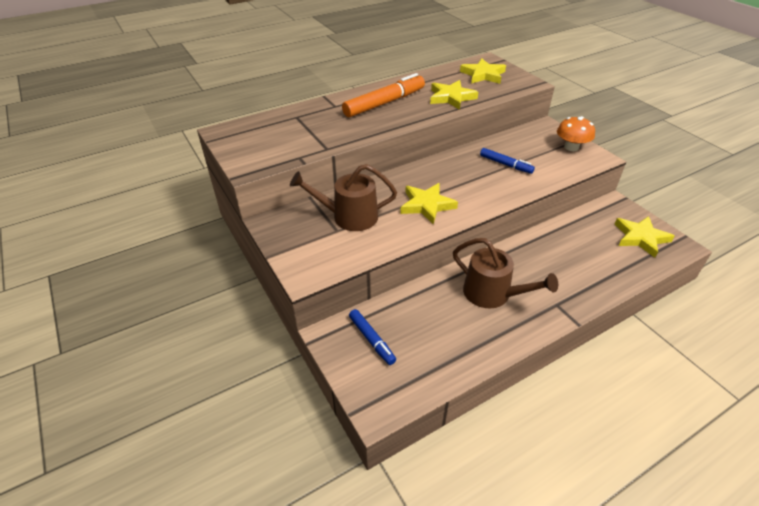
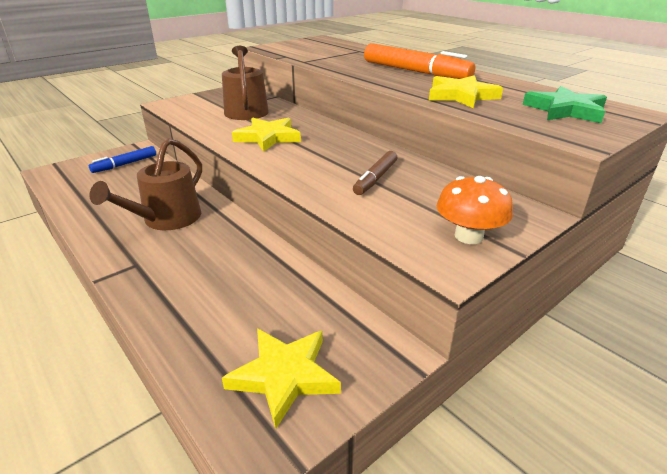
camera: 80 degrees right, 10 degrees down
yellow star [460,59,506,84] -> green star [523,86,607,123]
blue marker [480,148,535,174] -> brown marker [353,151,397,195]

